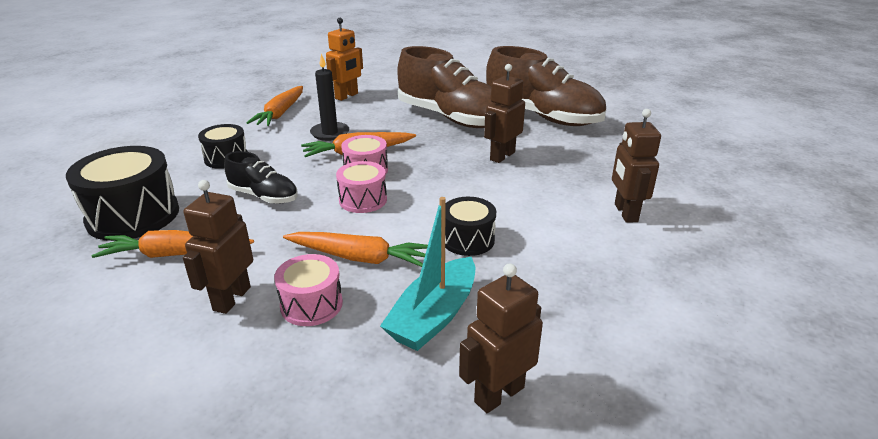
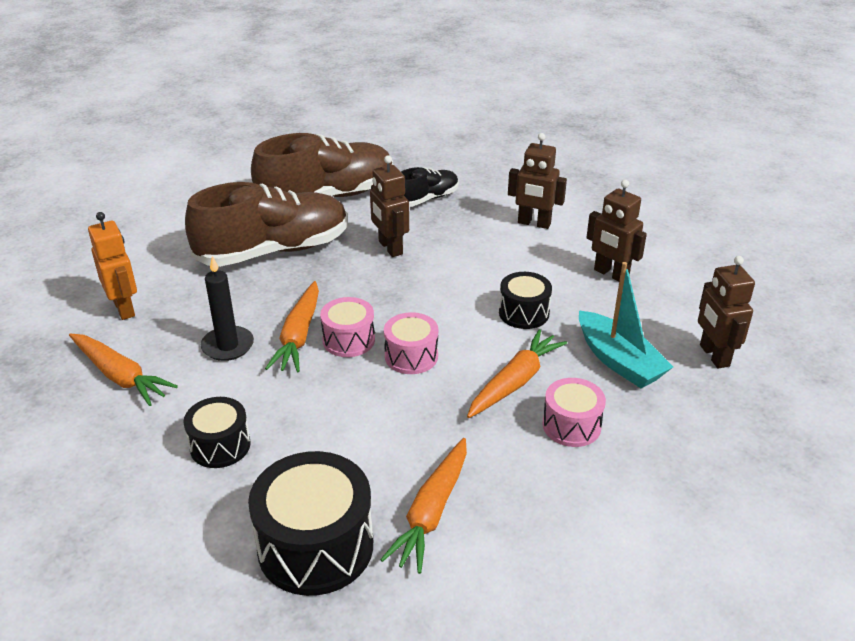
camera: 65 degrees left, 5 degrees up
brown robot [183,180,253,314] -> brown robot moved to [586,180,647,281]
black shoe [224,151,298,204] -> black shoe moved to [401,167,459,207]

